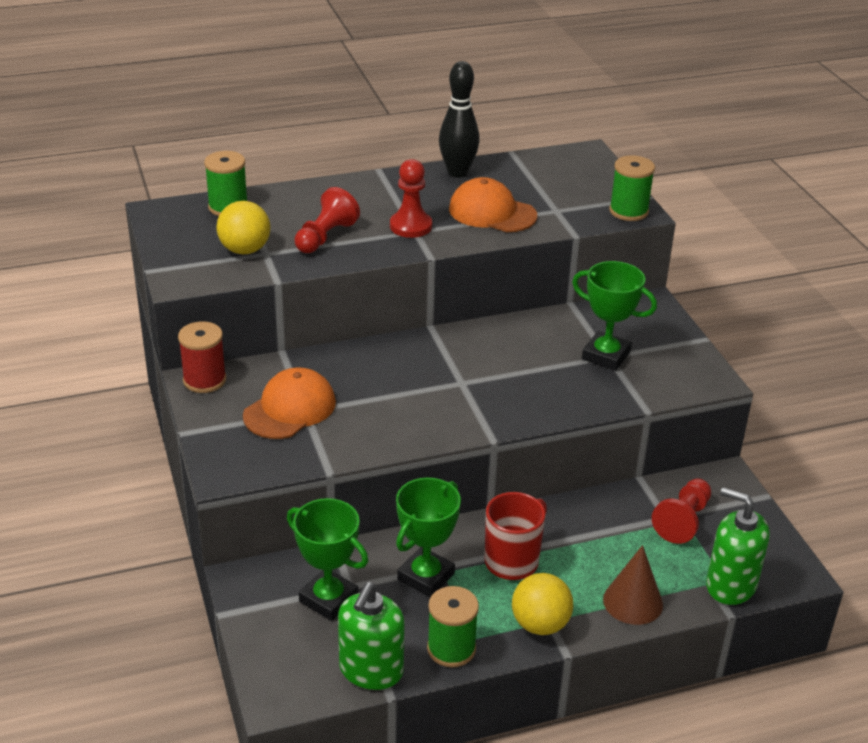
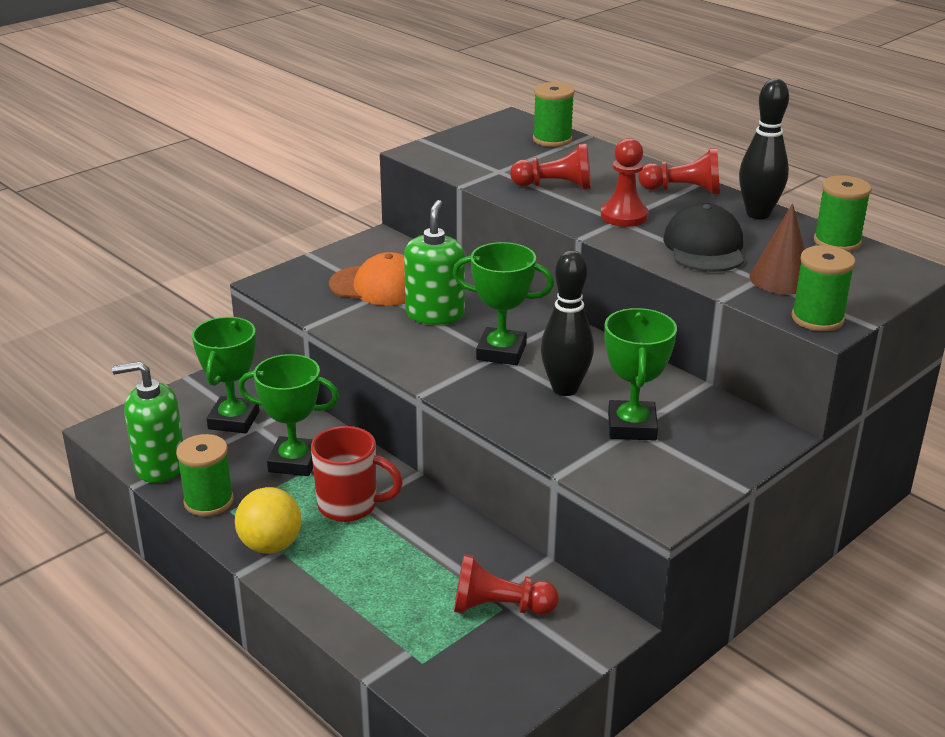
camera: 65 degrees right, 5 degrees down
red spool [178,321,226,393] -> none
yellow ball [217,201,270,254] -> none
orange cap [449,177,537,232] -> black cap [663,203,744,272]
brown cone [603,545,663,625] -> brown cone moved to [749,203,805,294]
green soap dispenser [706,487,770,605] -> green soap dispenser moved to [404,200,465,325]
none -> green trophy [453,242,554,365]
none -> black bowling pin [541,250,594,396]
none -> red pawn [638,148,720,195]
none -> green spool [814,175,872,252]

